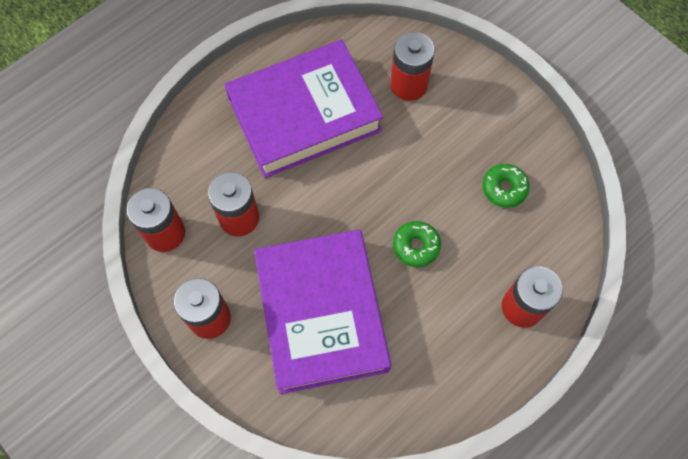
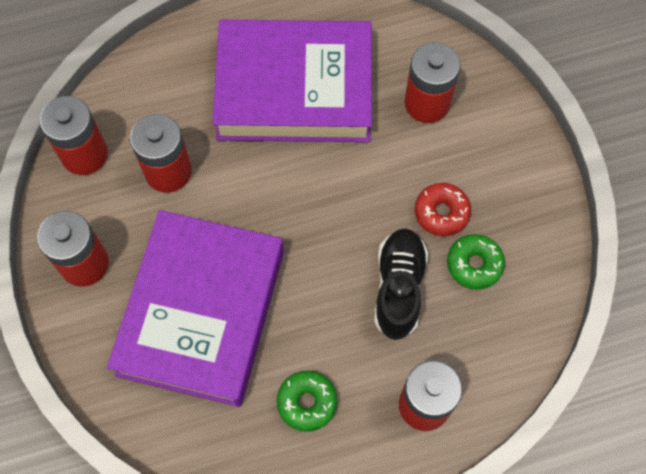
camera: 25 degrees right, 0 degrees up
green donut [393,221,441,267] -> green donut moved to [277,371,337,432]
none -> black shoe [374,229,428,340]
none -> red donut [415,183,471,236]

